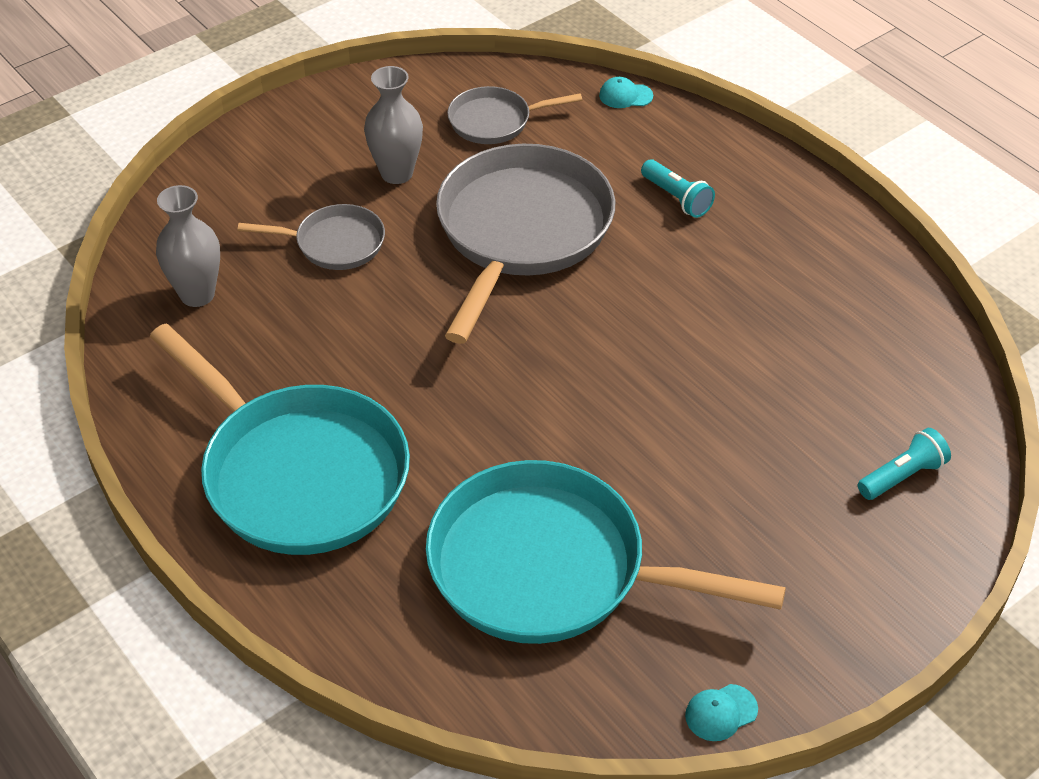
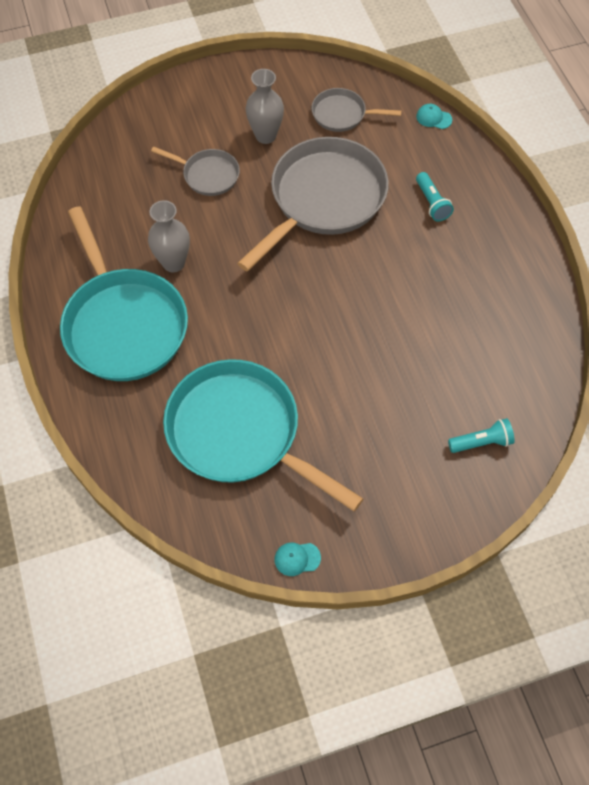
camera: 20 degrees right, 15 degrees up
grey vase [156,185,220,307] -> grey vase moved to [148,200,190,272]

